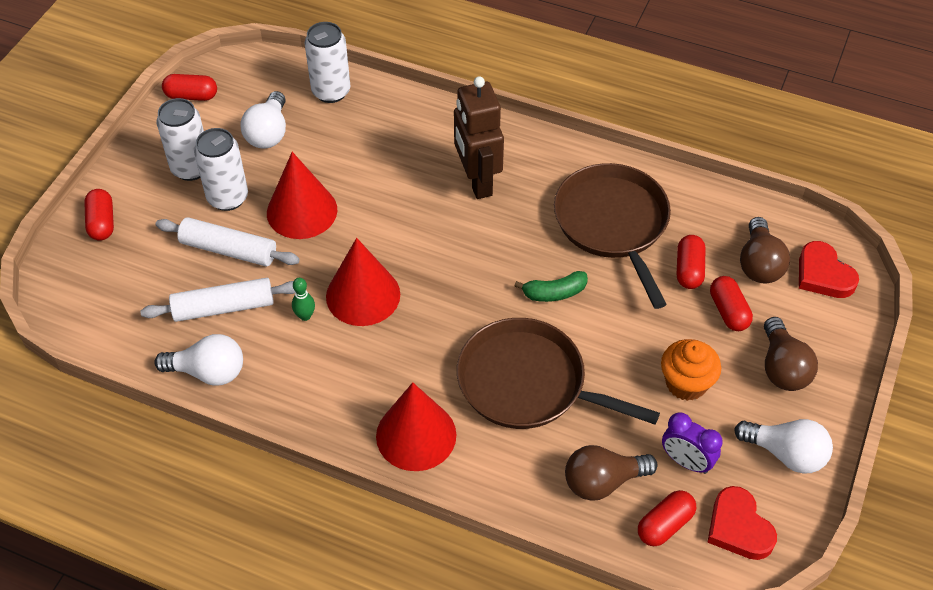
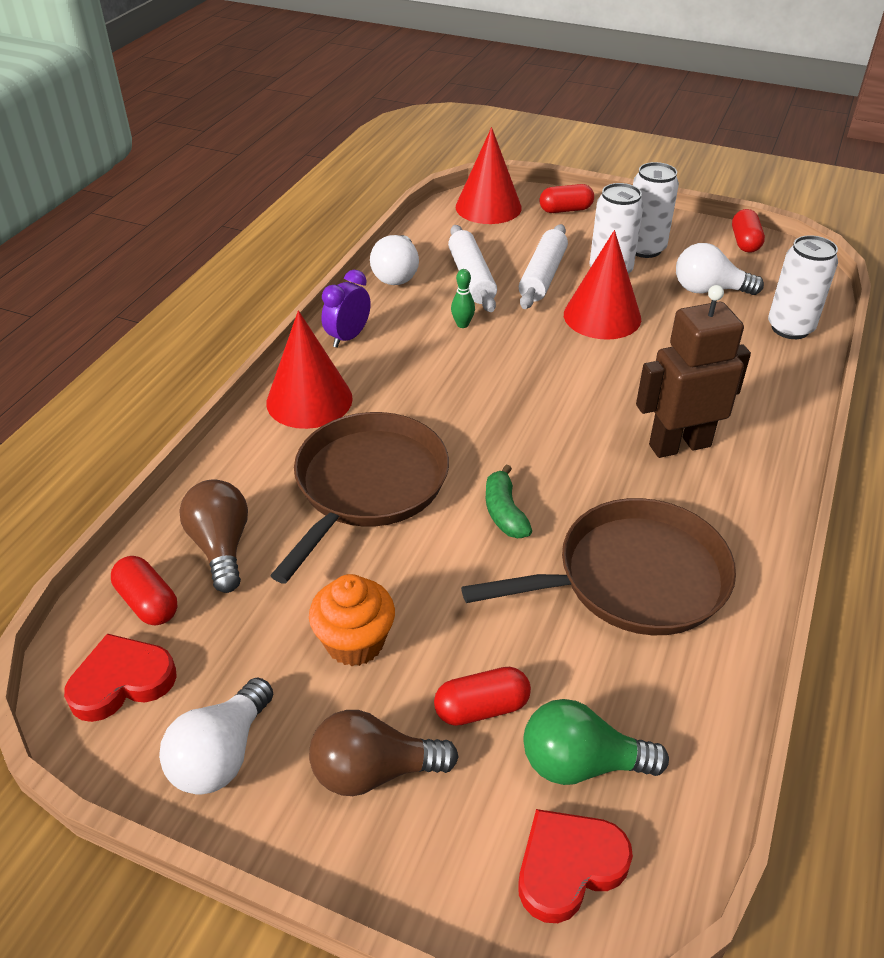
camera: 90 degrees right, 10 degrees down
red cone [326,238,400,326] -> red cone moved to [456,127,522,224]
purple clock [662,412,723,474] -> purple clock moved to [321,270,371,348]
red capsule [677,235,705,289] -> none
brown light bulb [740,217,790,283] -> green light bulb [523,699,669,785]

